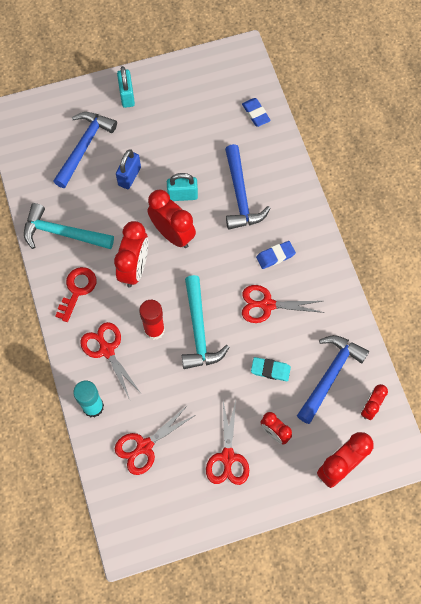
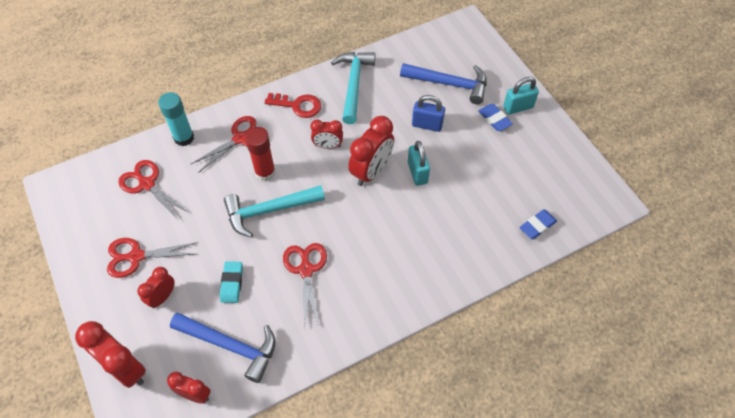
camera: 80 degrees right, 10 degrees down
red clock [114,221,148,287] -> red clock [310,120,343,149], size x0.59
blue hammer [225,144,271,230] -> none
blue eraser [256,241,296,269] -> blue eraser moved to [478,104,513,131]

